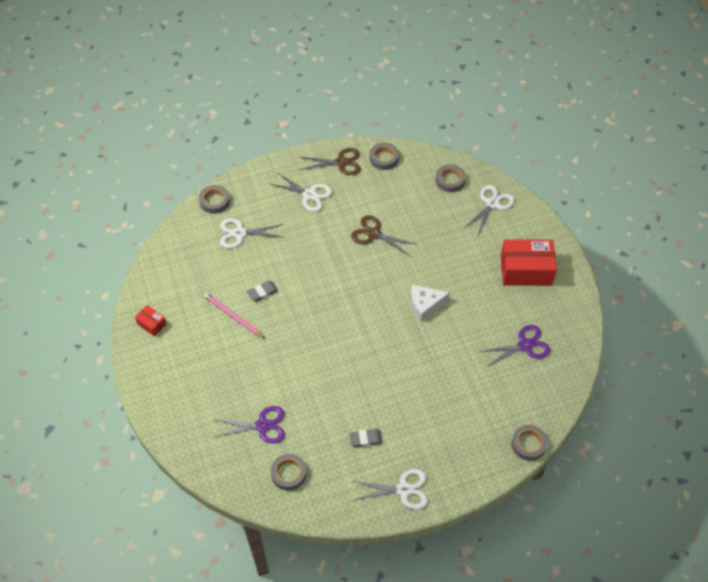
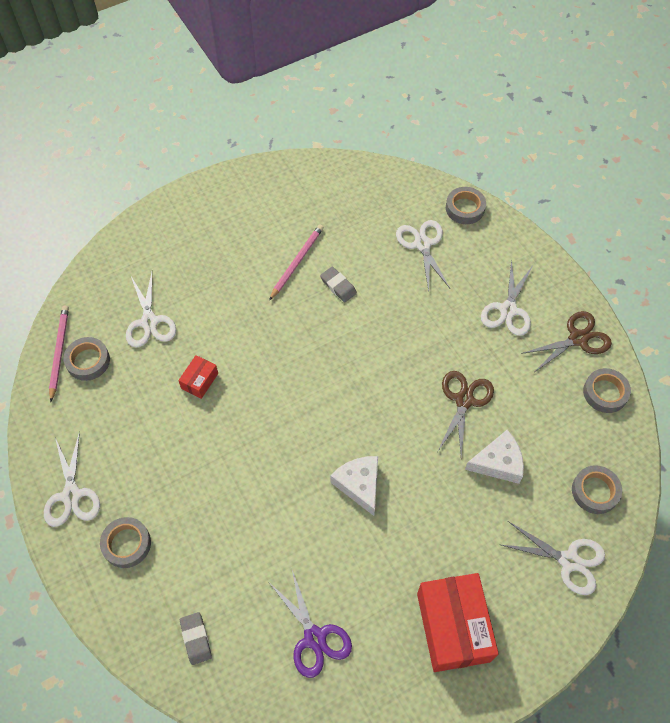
camera: 80 degrees right, 5 degrees up
red box [135,305,167,336] -> red box moved to [178,355,218,399]
purple scissors [213,406,285,444] -> white scissors [126,272,176,348]
brown scissors [300,148,361,175] -> brown scissors turned 105 degrees counterclockwise [521,311,612,372]
grey eraser [349,429,383,447] -> grey eraser moved to [180,612,212,665]
grey tape [511,425,548,461] -> grey tape moved to [100,517,151,568]
none -> pink pencil [49,306,69,402]
none -> white cheese [465,430,524,484]

